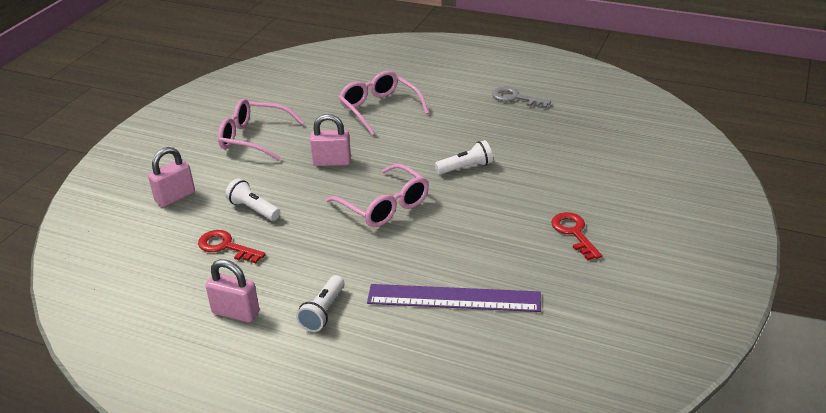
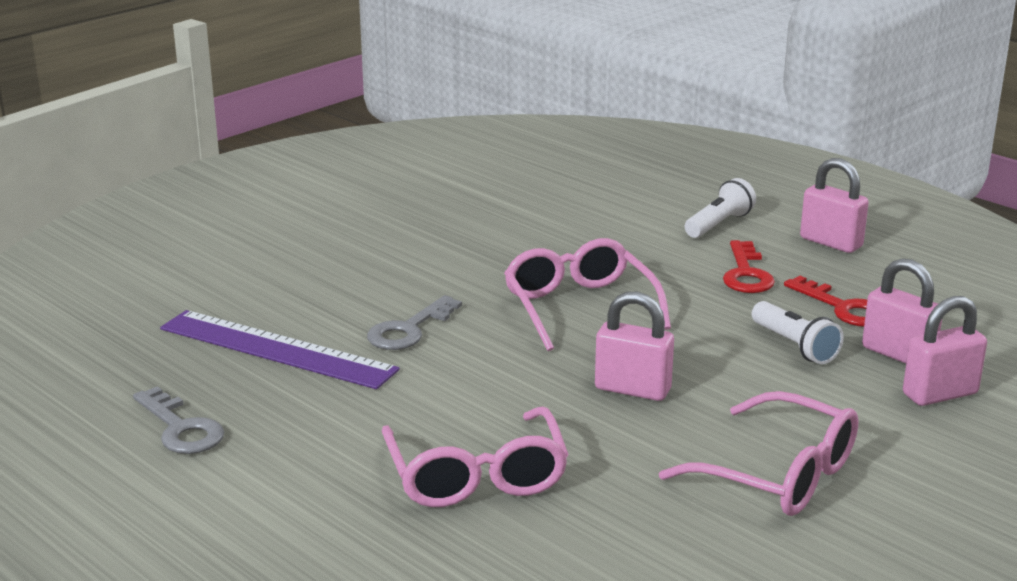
camera: 160 degrees left, 10 degrees down
purple ruler [367,284,541,312] -> purple ruler moved to [160,310,400,389]
white flashlight [435,140,493,175] -> grey key [367,295,462,350]
red key [551,212,602,260] -> red key moved to [723,240,775,293]
none -> pink padlock [862,258,942,364]

